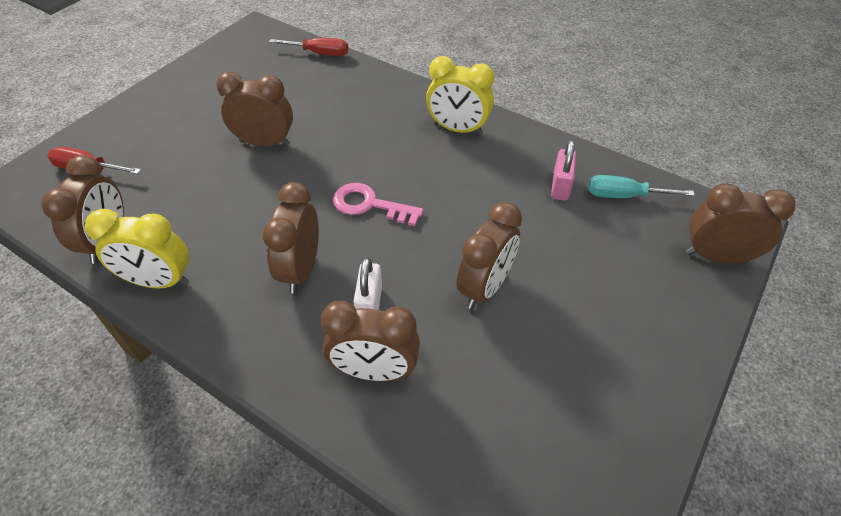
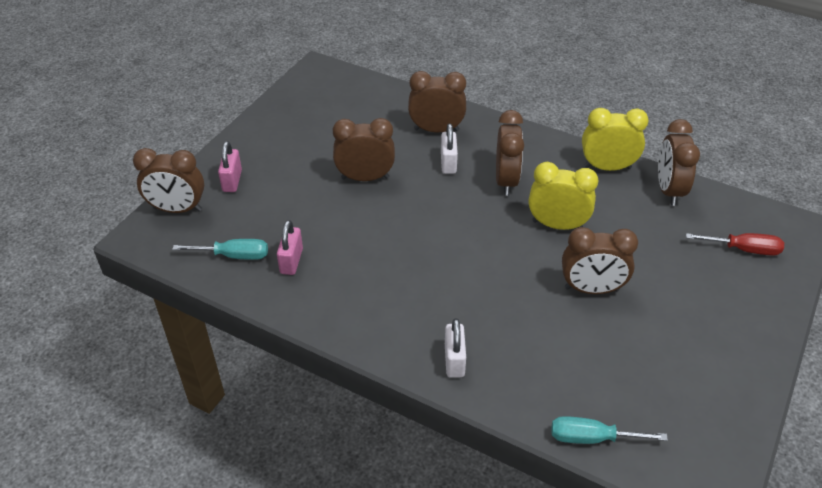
camera: 175 degrees right, 5 degrees down
red screwdriver [269,38,348,56] -> turquoise screwdriver [551,416,668,444]
pink key [333,183,424,226] -> none
yellow clock [426,56,494,135] -> yellow clock moved to [529,162,598,230]
brown clock [456,202,522,309] -> brown clock turned 60 degrees clockwise [333,118,395,181]
none -> pink padlock [218,141,242,192]
none -> white padlock [445,319,466,378]

